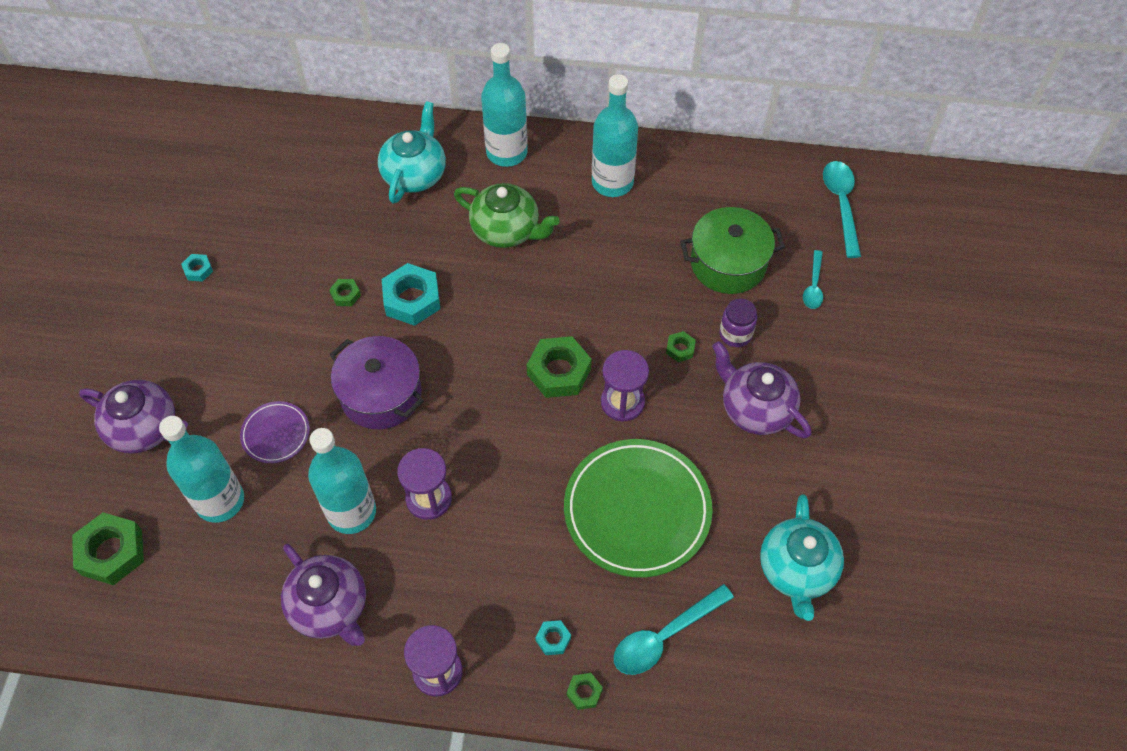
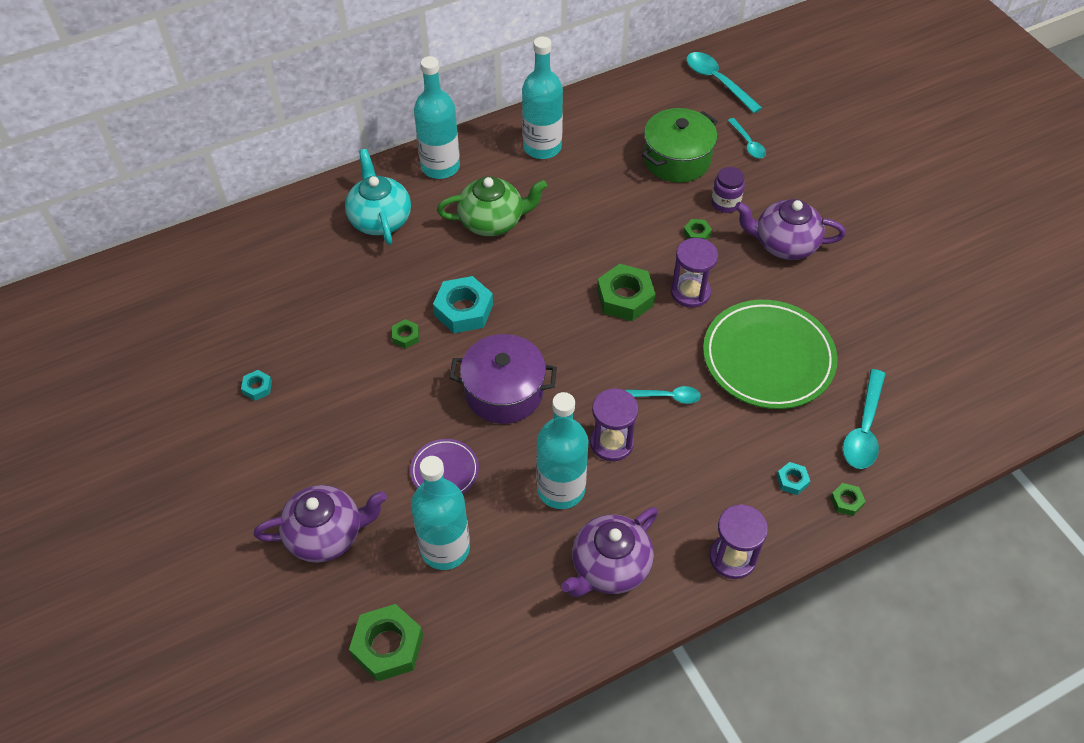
camera: 35 degrees left, 5 degrees down
purple teapot [281,544,366,646] -> purple teapot turned 120 degrees clockwise [561,507,658,597]
turquoise teapot [760,494,844,621] -> none
none -> turquoise spoon [625,386,701,404]

